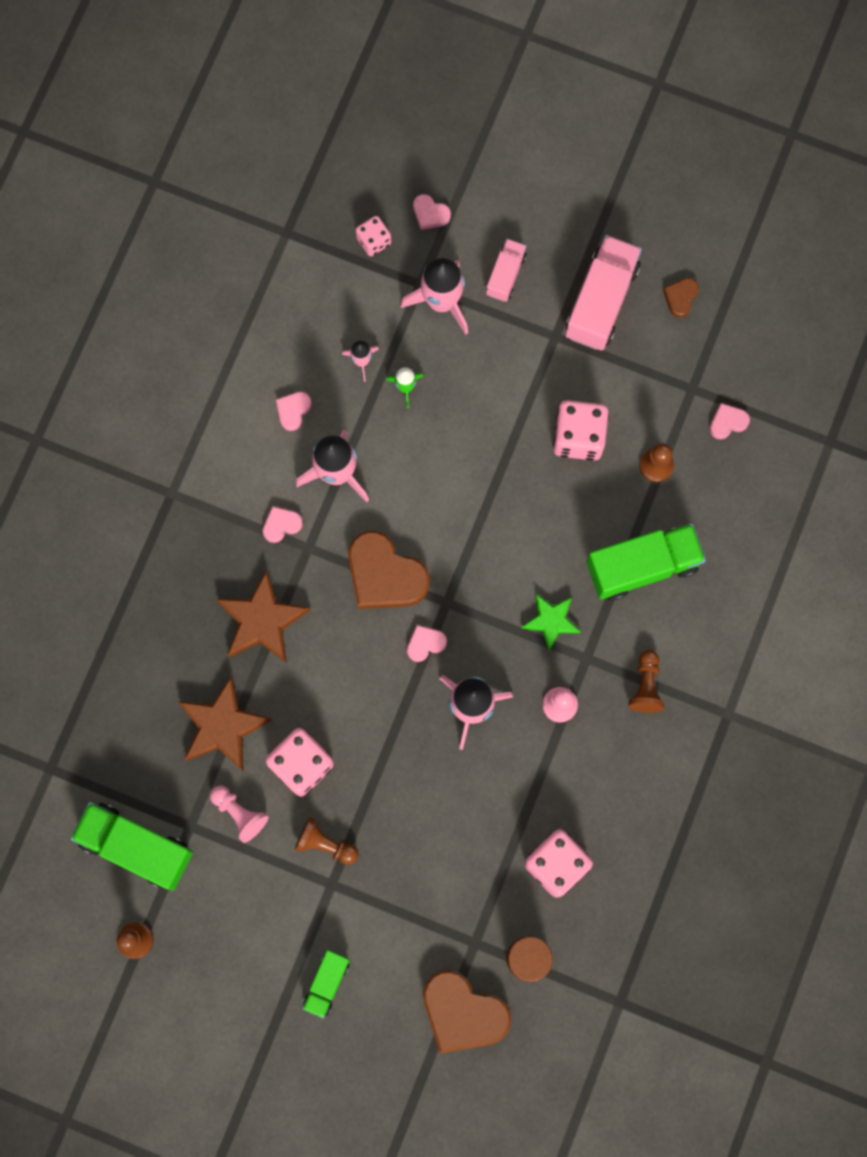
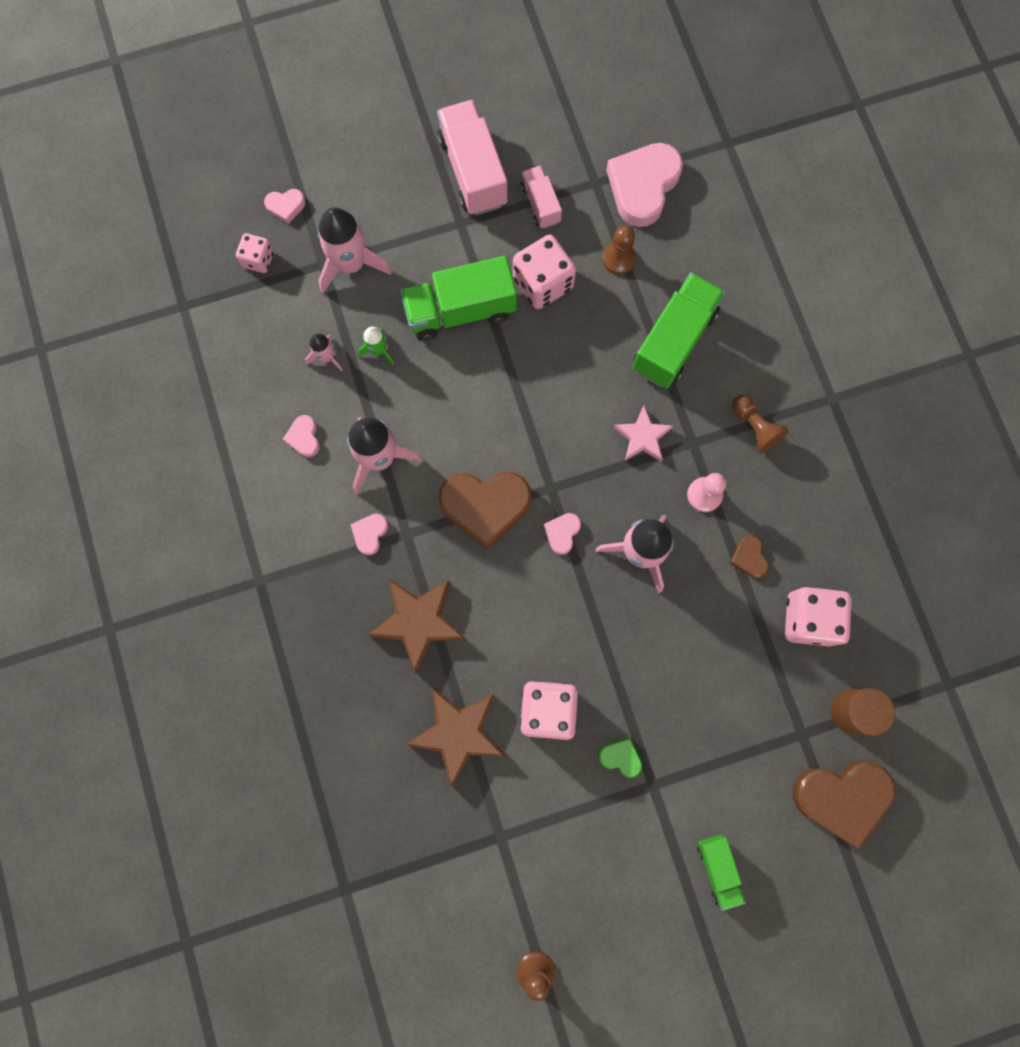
camera: 40 degrees left, 0 degrees up
green truck [70,802,193,890] -> green truck moved to [400,256,517,341]
pink pawn [210,785,268,843] -> none
brown pawn [295,817,359,865] -> green heart [598,738,642,778]
pink truck [486,238,527,302] -> pink truck moved to [520,165,562,229]
green star [522,594,581,651] -> pink star [613,405,673,461]
brown heart [663,278,699,318] -> brown heart moved to [730,535,769,578]
pink heart [709,403,750,440] -> pink heart [606,143,683,227], size x2.16

